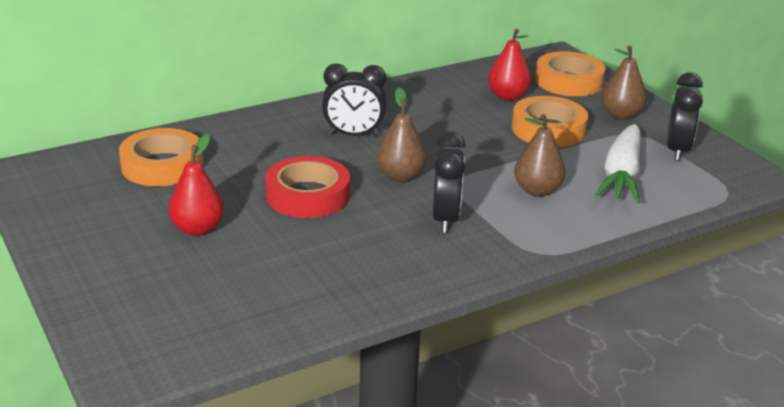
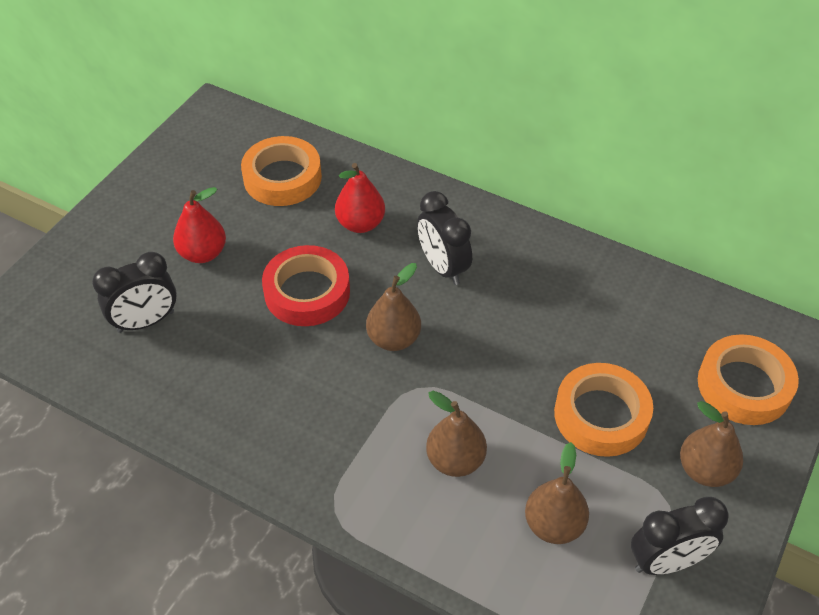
camera: 60 degrees right, 20 degrees up
black clock [433,131,466,233] -> black clock moved to [92,252,177,333]
red pear [488,29,531,101] -> red pear moved to [335,163,385,233]
white carrot [594,124,641,204] -> brown pear [525,442,589,544]

